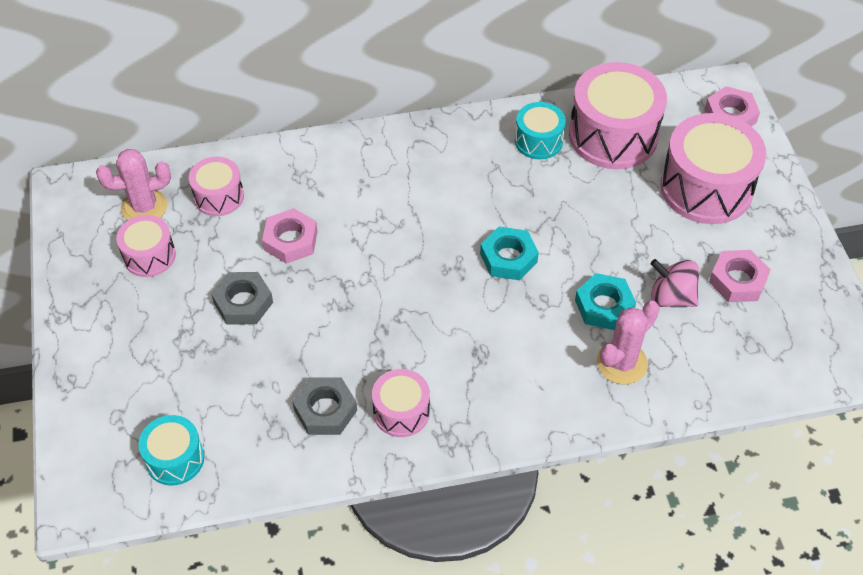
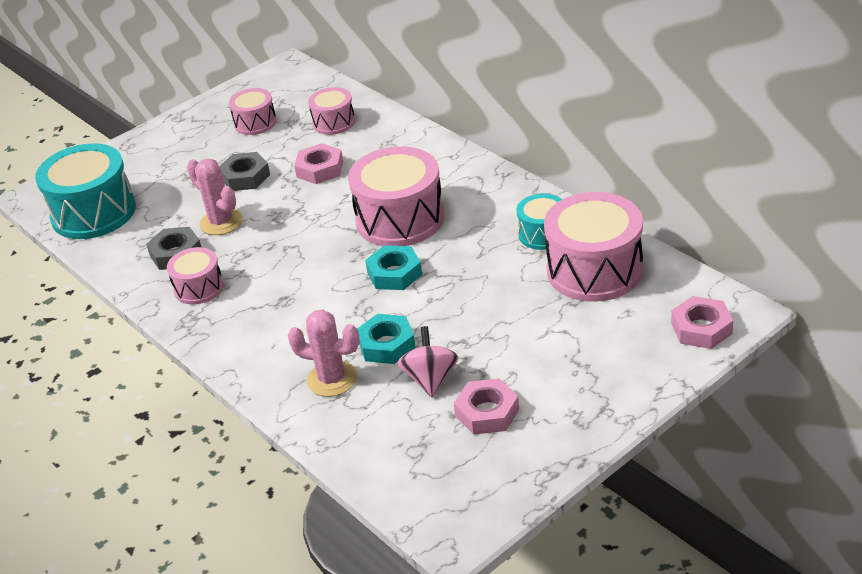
camera: 65 degrees right, 15 degrees down
pink cactus [96,149,171,221] -> pink cactus moved to [187,158,243,235]
turquoise drum [138,415,204,485] -> turquoise drum [35,143,136,239], size x1.85
pink drum [660,113,766,224] -> pink drum moved to [348,146,444,246]

